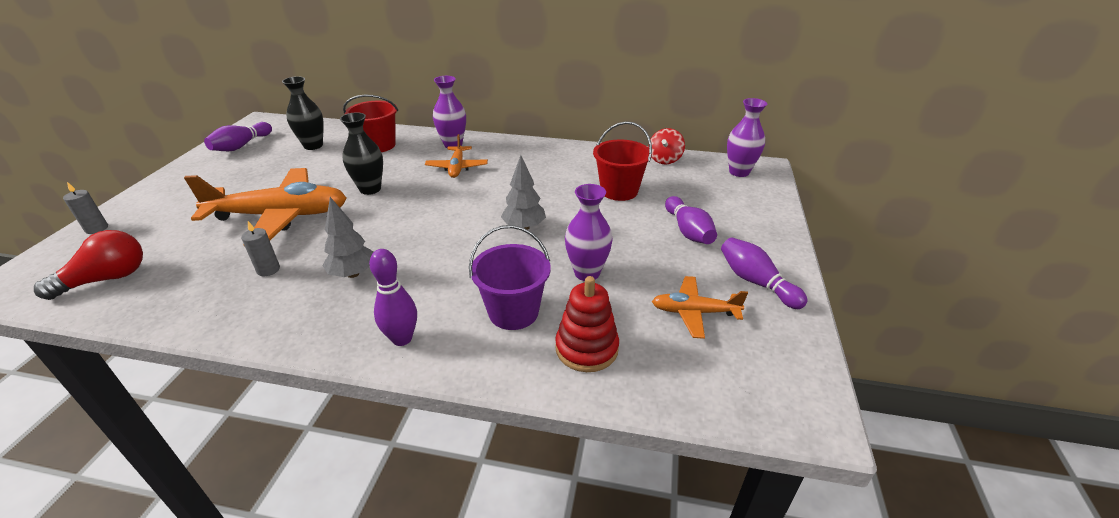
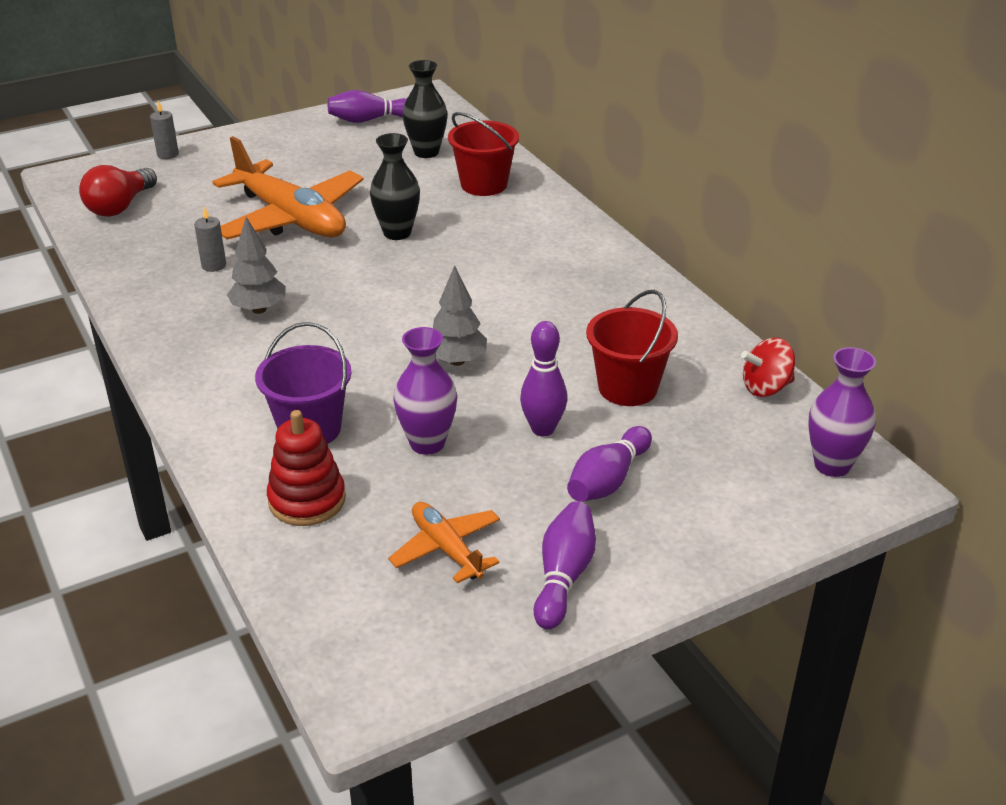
camera: 50 degrees right, 0 degrees up
red light bulb [34,230,143,300] -> red light bulb turned 105 degrees clockwise [79,165,157,217]
purple bowling pin [369,249,417,346] -> purple bowling pin moved to [520,321,567,436]
orange plane [425,134,488,178] -> none
purple vase [433,76,466,148] -> none

